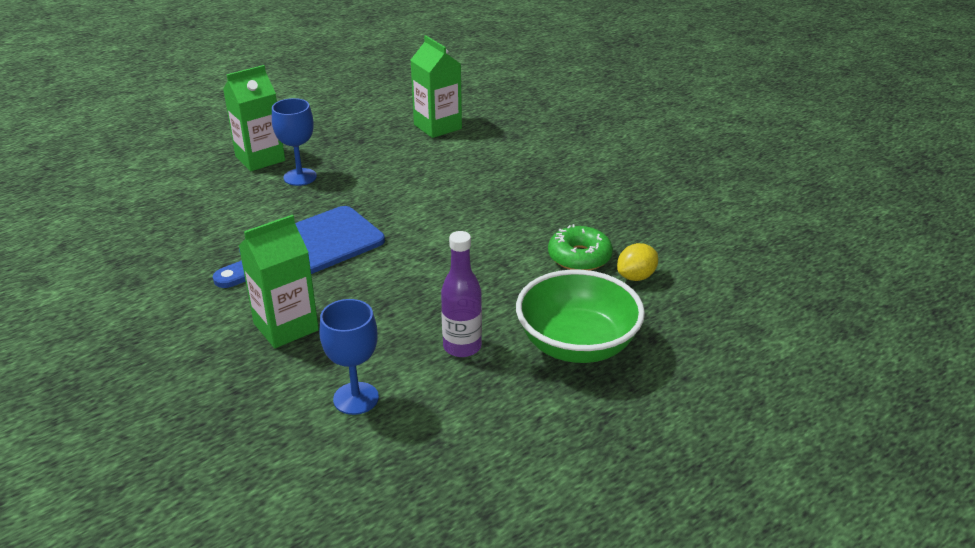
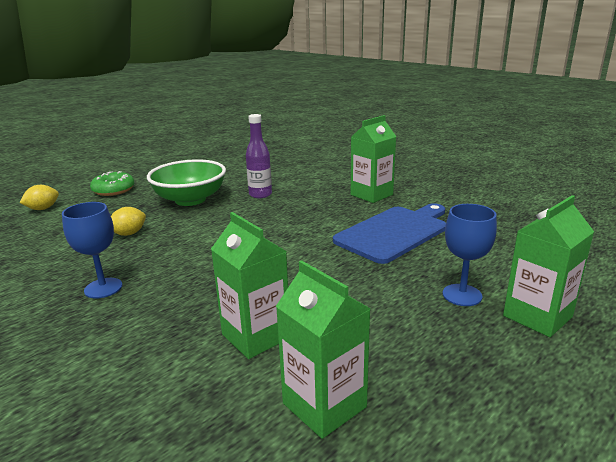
camera: 175 degrees right, 10 degrees down
blue goblet [320,299,379,415] -> blue goblet moved to [62,202,122,298]
green donut [548,224,613,271] -> green donut moved to [90,171,135,196]
none -> yellow lemon [19,185,59,210]
none -> green carton [211,212,288,359]

